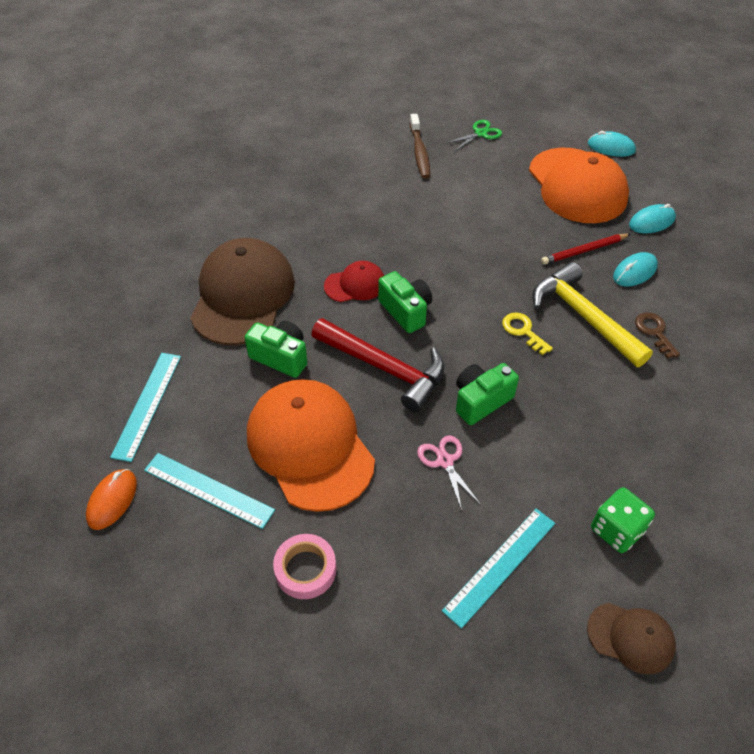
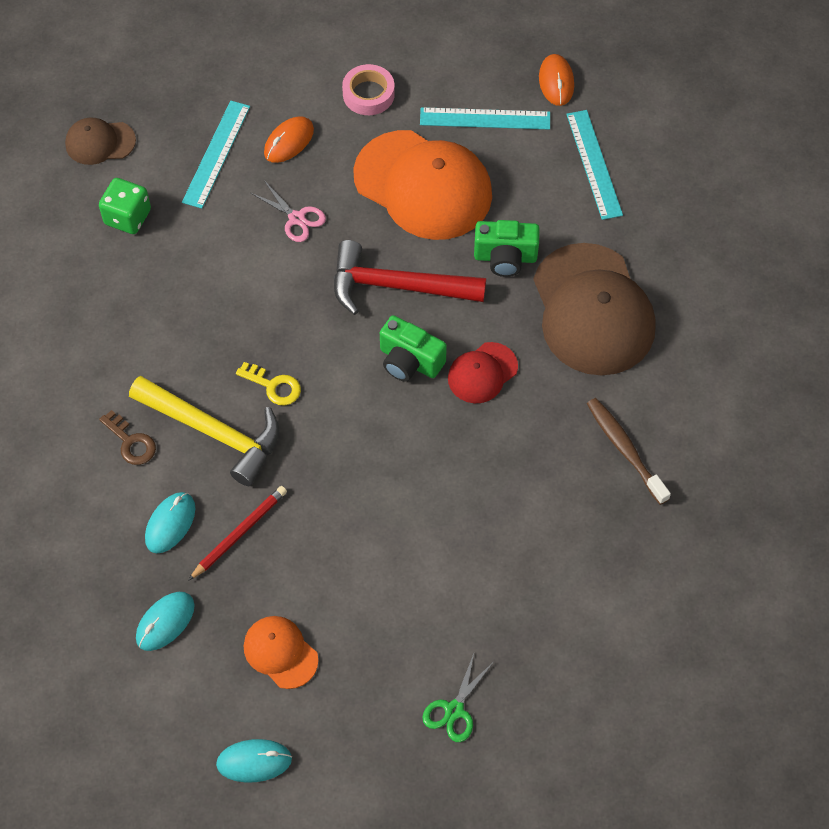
camera: 155 degrees right, 10 degrees up
brown toothbrush [410,114,430,179] -> brown toothbrush moved to [587,398,671,505]
green camera [456,363,519,425] -> none
orange cap [529,148,629,223] -> orange cap [244,616,318,689], size x0.49
none -> orange mouse [264,116,314,163]

